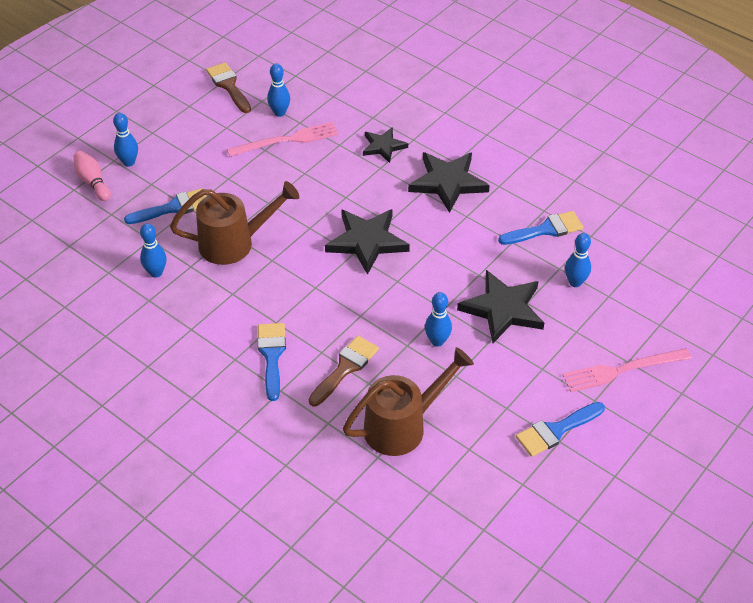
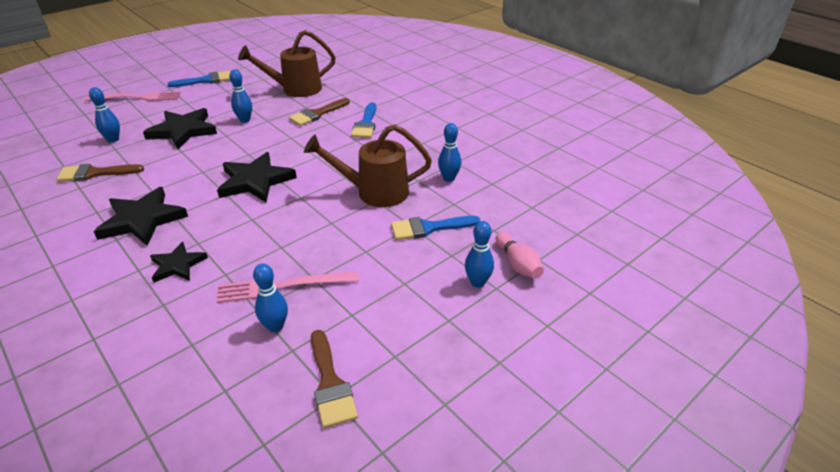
camera: 170 degrees left, 10 degrees down
blue brush [498,211,583,245] -> brown brush [57,164,144,182]

